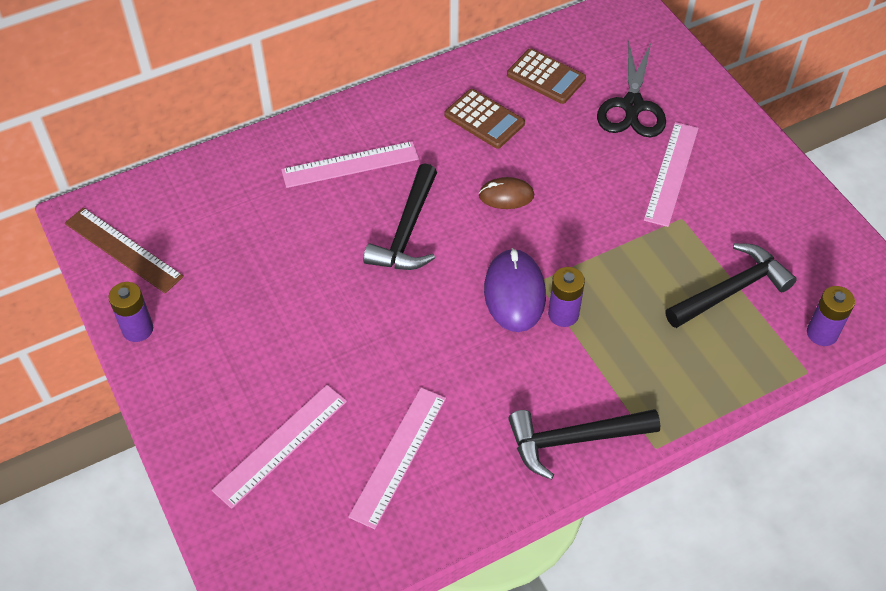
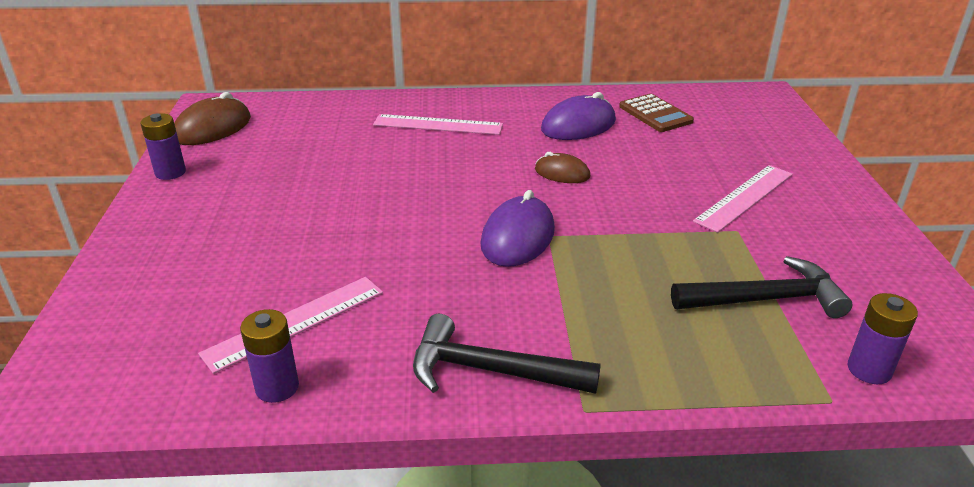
camera: 25 degrees right, 20 degrees down
brown ruler [65,207,184,293] -> brown mouse [174,92,251,145]
pink ruler [212,385,347,509] -> none
black hammer [363,163,437,270] -> none
brown calculator [444,89,525,149] -> purple mouse [541,92,616,140]
purple battery [548,267,585,327] -> purple battery moved to [240,309,299,403]
black scissors [597,40,666,137] -> none

